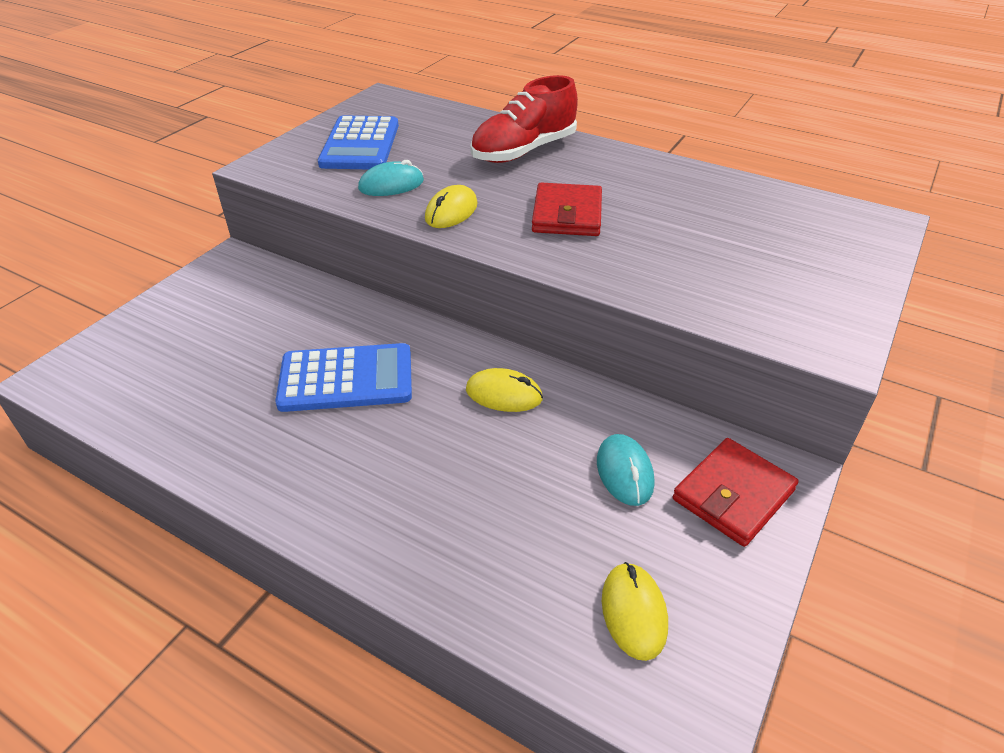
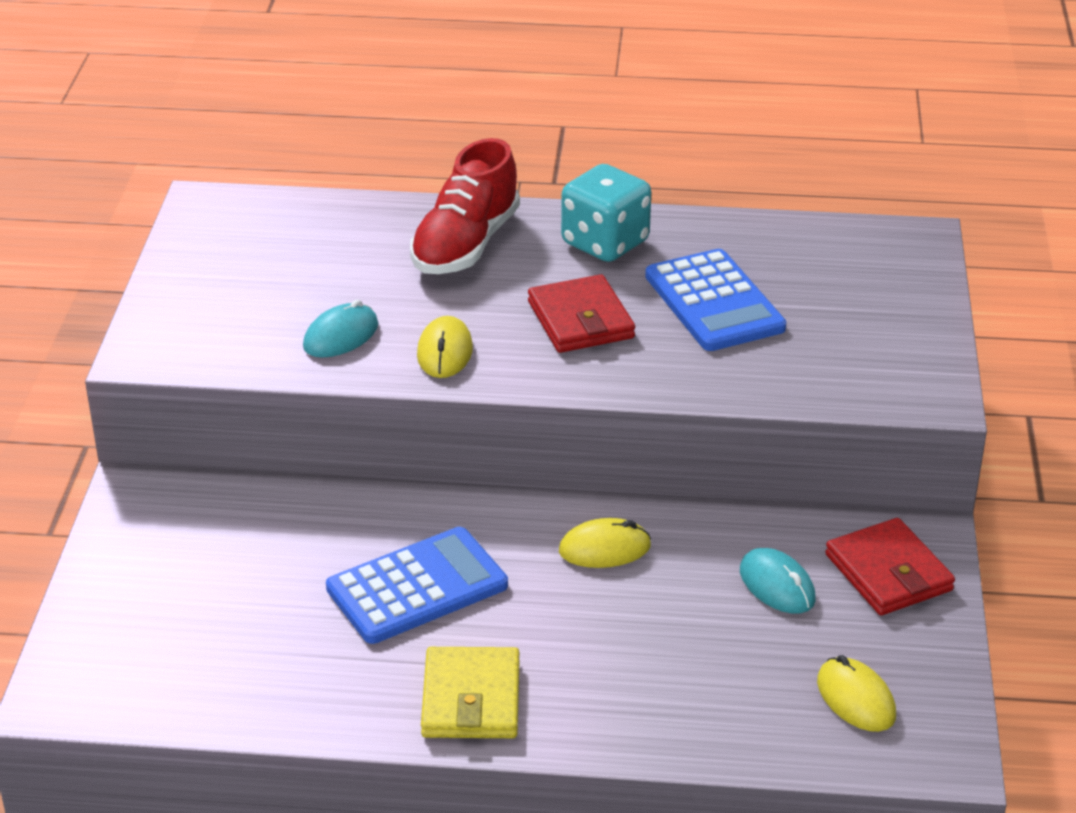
camera: 25 degrees left, 5 degrees down
blue calculator [318,115,399,169] -> blue calculator moved to [645,249,786,351]
red wallet [673,438,799,547] -> red wallet turned 45 degrees counterclockwise [825,518,955,615]
none -> yellow wallet [421,647,520,738]
none -> turquoise dice [561,164,651,262]

